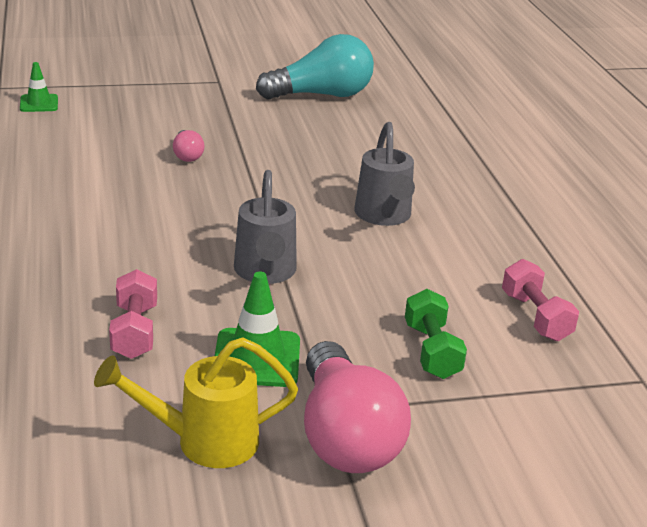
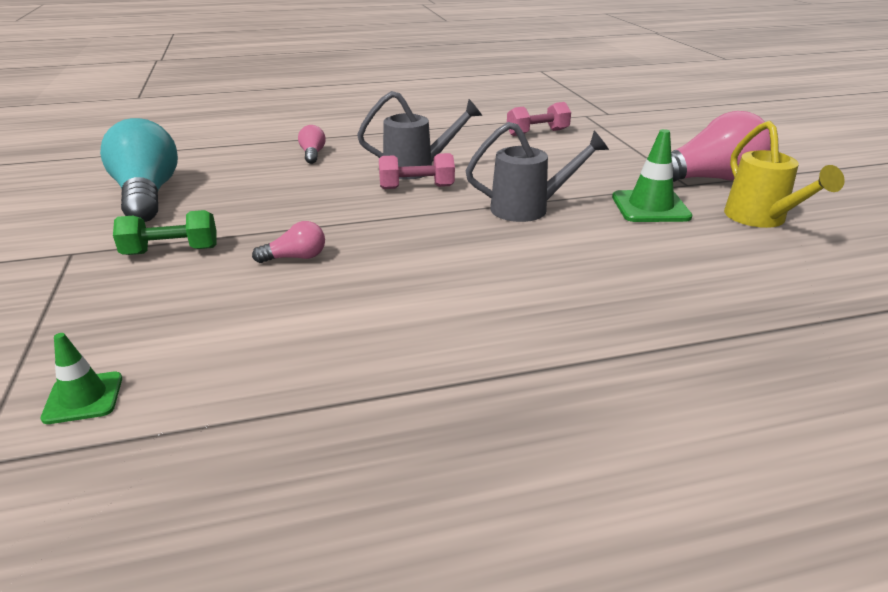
camera: 90 degrees left, 0 degrees up
pink dumbbell [109,269,157,359] -> pink dumbbell moved to [379,153,455,189]
green dumbbell [405,289,467,379] -> green dumbbell moved to [113,210,216,255]
none -> pink light bulb [298,125,326,164]

